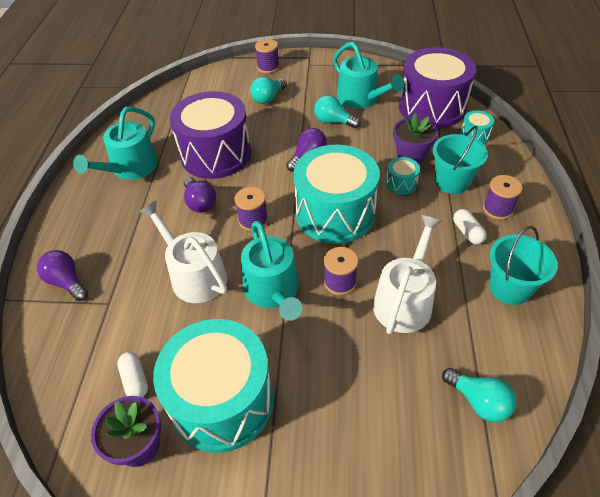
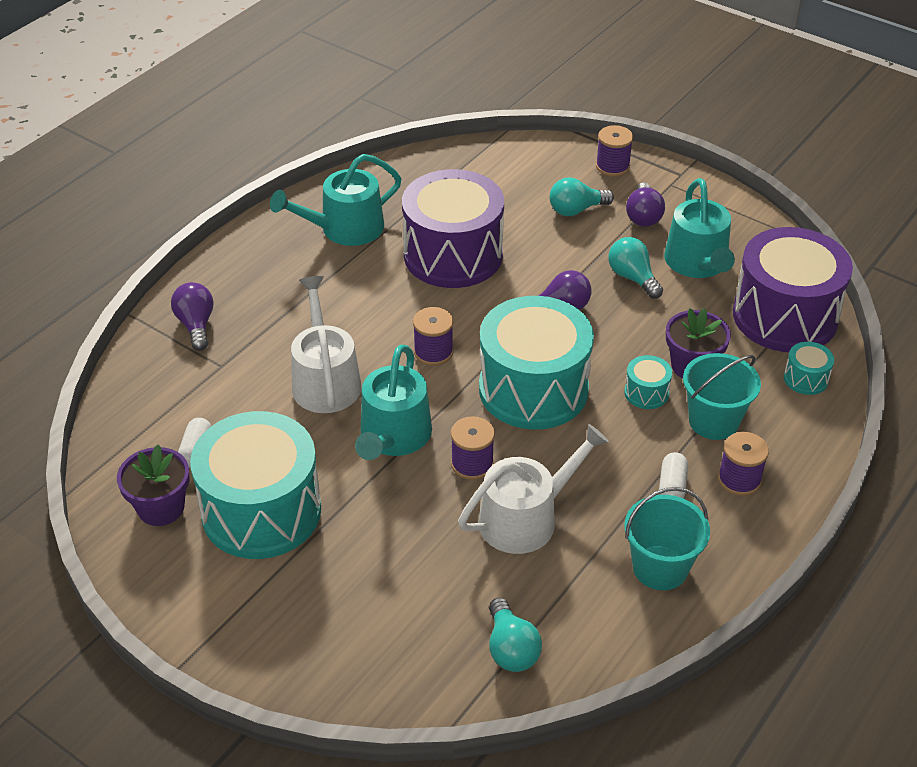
camera: 30 degrees right, 5 degrees down
purple light bulb [184,177,216,213] -> purple light bulb moved to [626,183,665,227]

